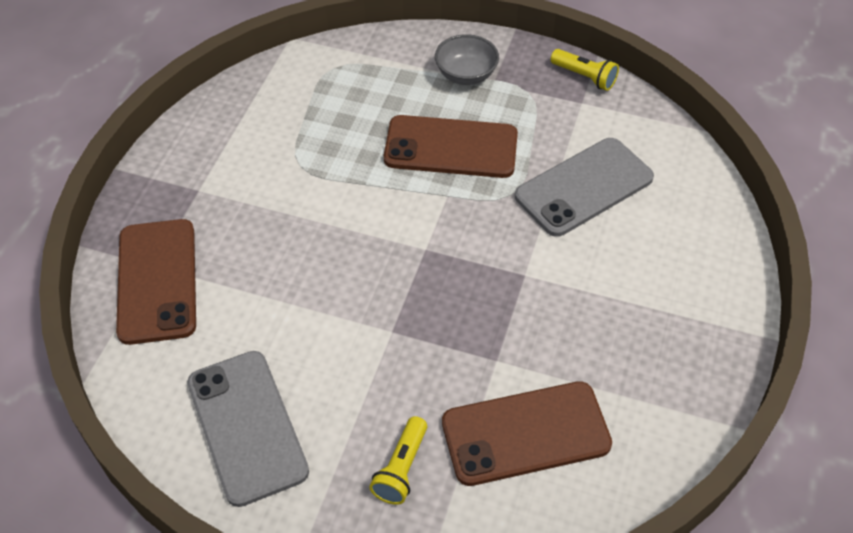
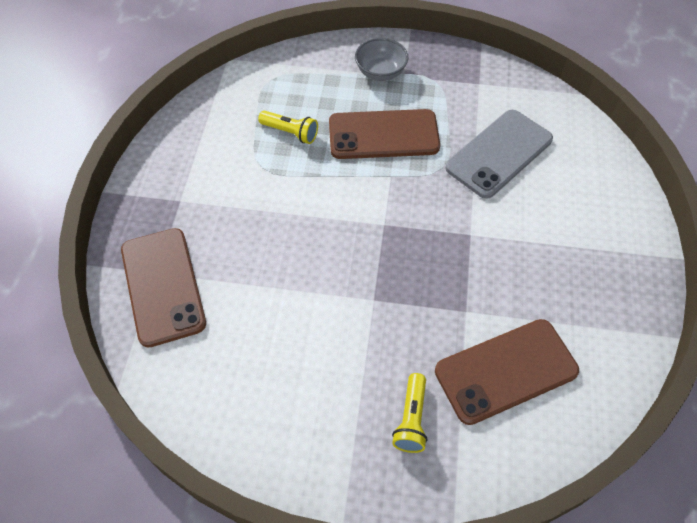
camera: 10 degrees left, 5 degrees up
grey phone [187,351,309,507] -> none
yellow flashlight [551,49,619,91] -> yellow flashlight moved to [258,111,318,144]

